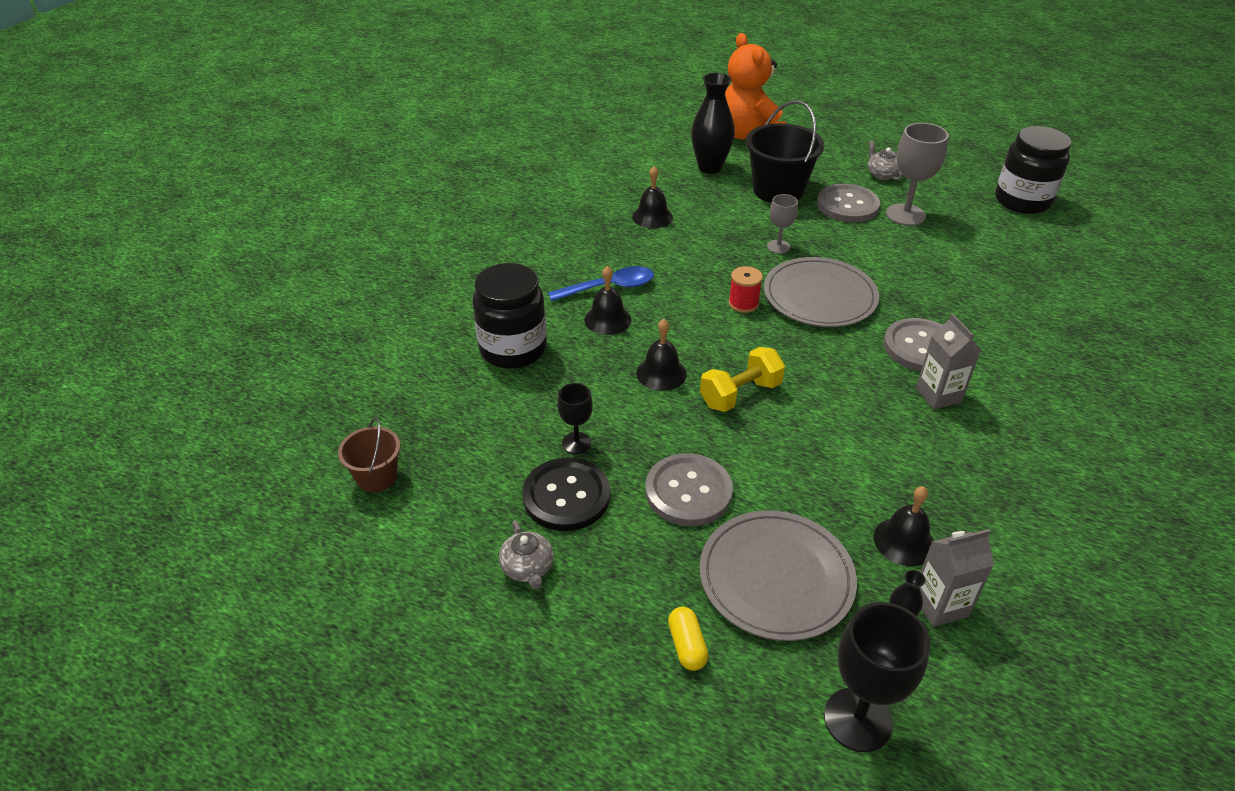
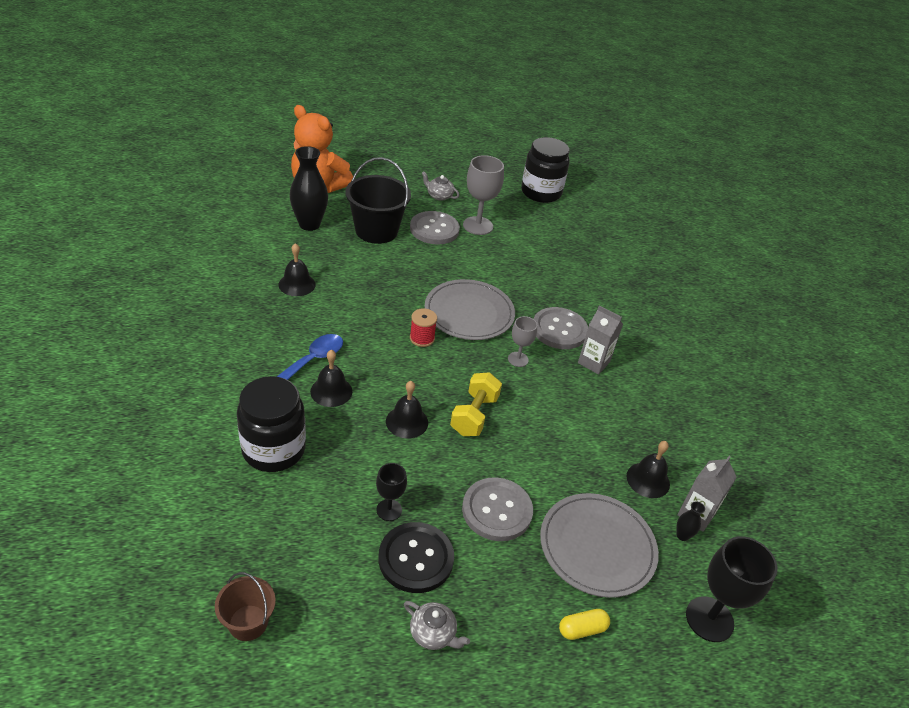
camera: 40 degrees left, 0 degrees up
yellow capsule [668,607,708,671] -> yellow capsule turned 60 degrees counterclockwise [559,609,610,640]
grey goblet [767,194,798,254] -> grey goblet moved to [508,316,537,367]

